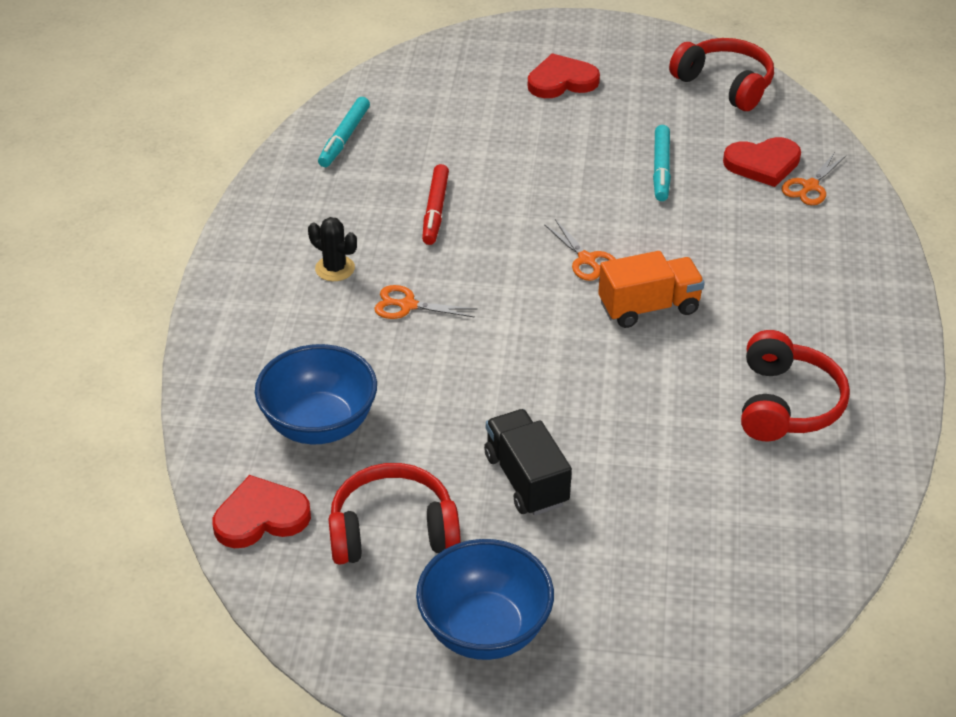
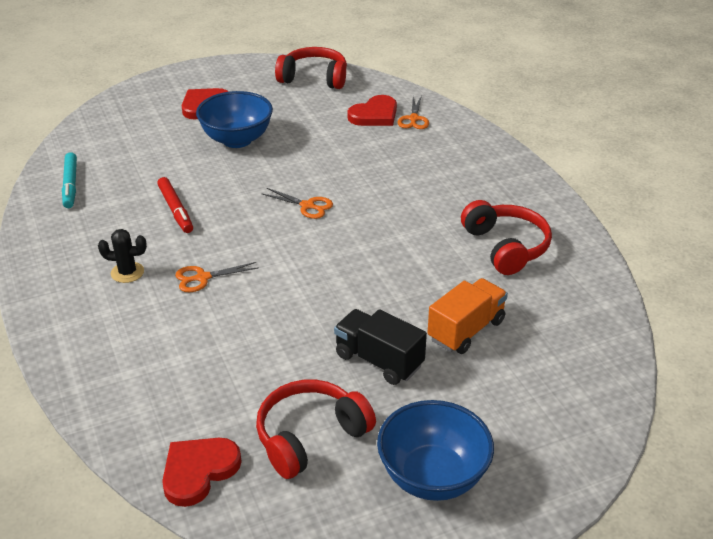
camera: 30 degrees left, 5 degrees down
blue bowl [255,344,377,444] -> blue bowl moved to [196,91,273,148]
orange truck [598,251,705,328] -> orange truck moved to [428,278,508,354]
turquoise marker [653,125,671,201] -> none

